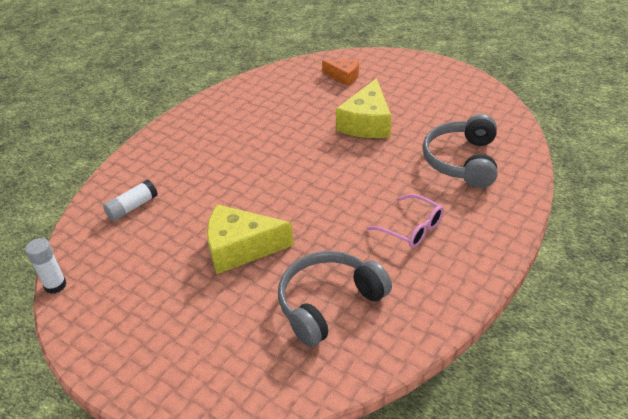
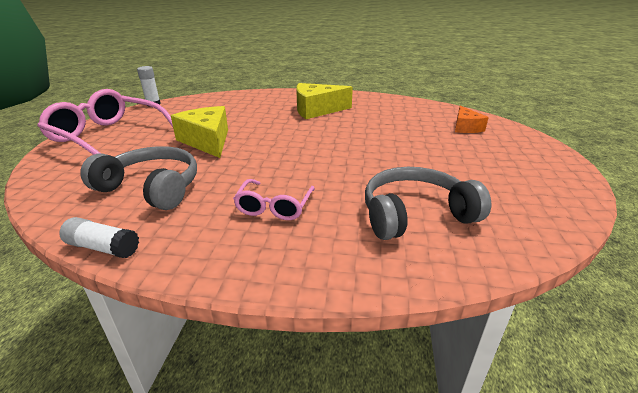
camera: 60 degrees right, 10 degrees down
white glue stick [103,179,158,221] -> white glue stick moved to [59,217,139,258]
yellow cheese [336,78,391,138] -> yellow cheese moved to [296,83,353,119]
none -> pink glasses [37,89,173,155]

